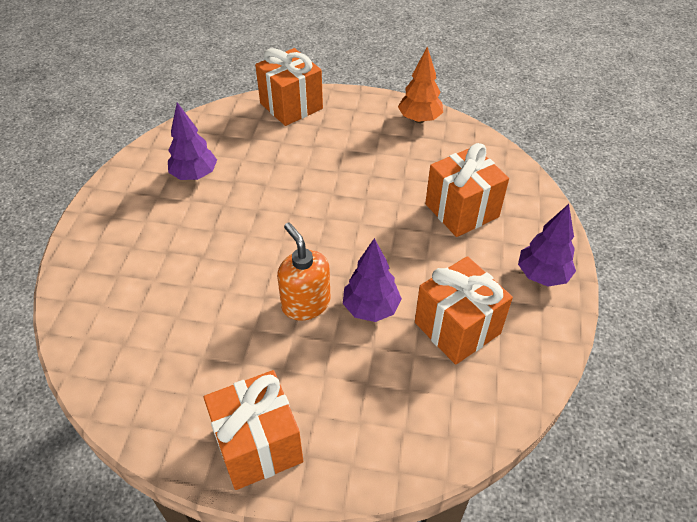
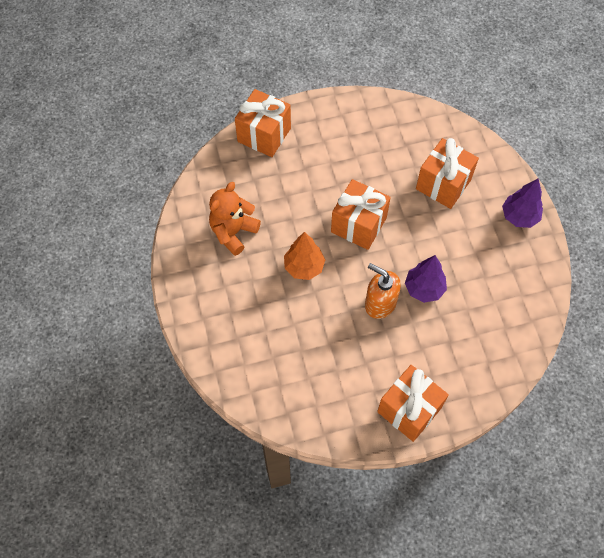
camera: 25 degrees left, 15 degrees up
purple tree [168,102,217,180] -> orange teddy bear [209,182,261,256]
orange tree [398,47,443,123] -> orange tree moved to [284,232,325,280]
orange gift [415,256,513,365] -> orange gift moved to [331,179,391,250]

